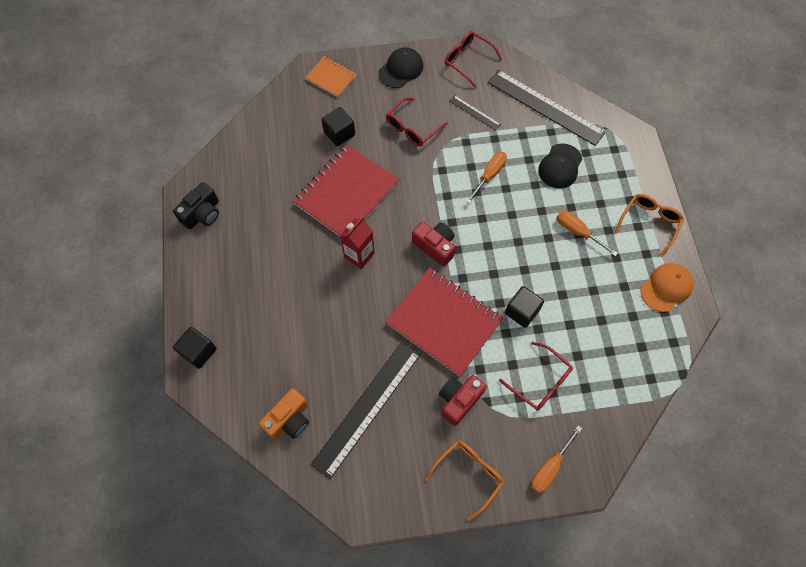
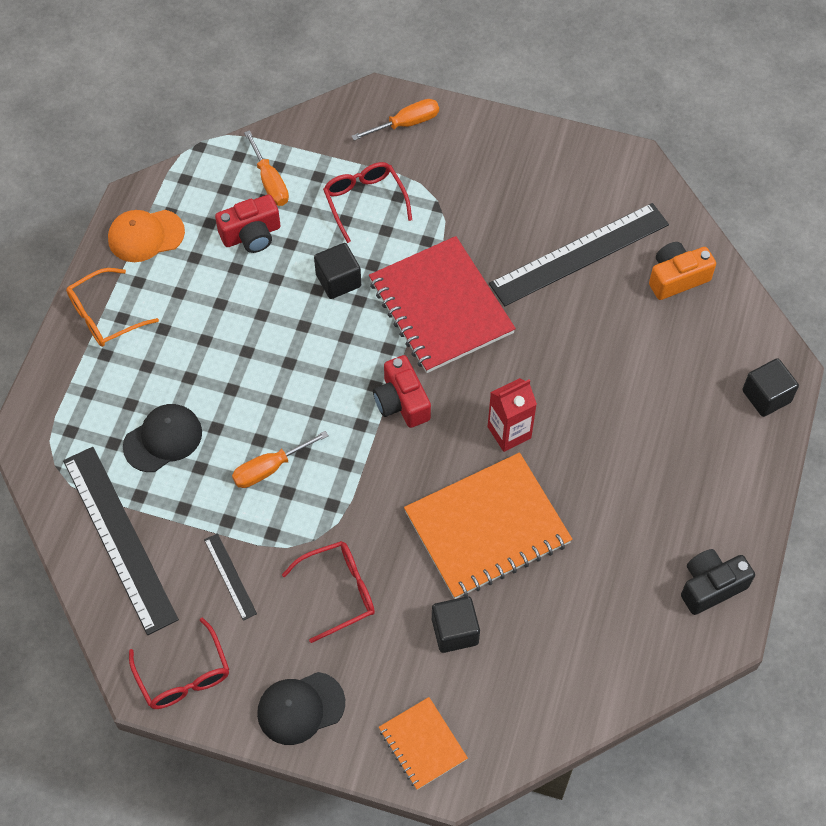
camera: 155 degrees left, 5 degrees down
red notebook [293,145,399,236] -> orange notebook [404,452,572,599]
orange glasses [425,440,504,521] -> none
red camera [439,375,486,426] -> red camera moved to [215,194,281,253]
orange screwdriver [556,210,618,256] -> orange screwdriver moved to [244,130,289,206]

